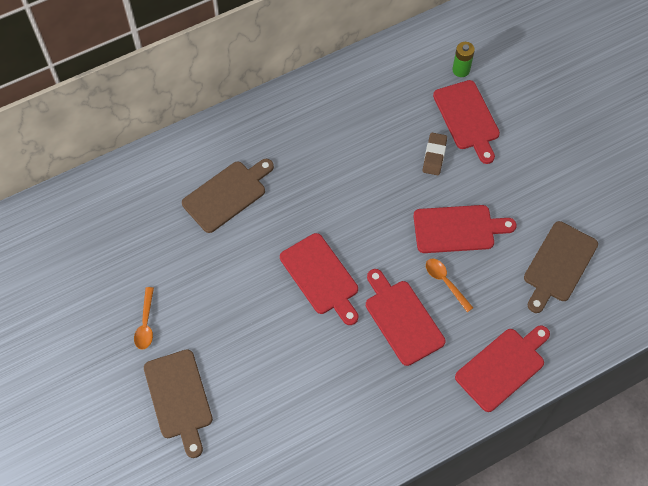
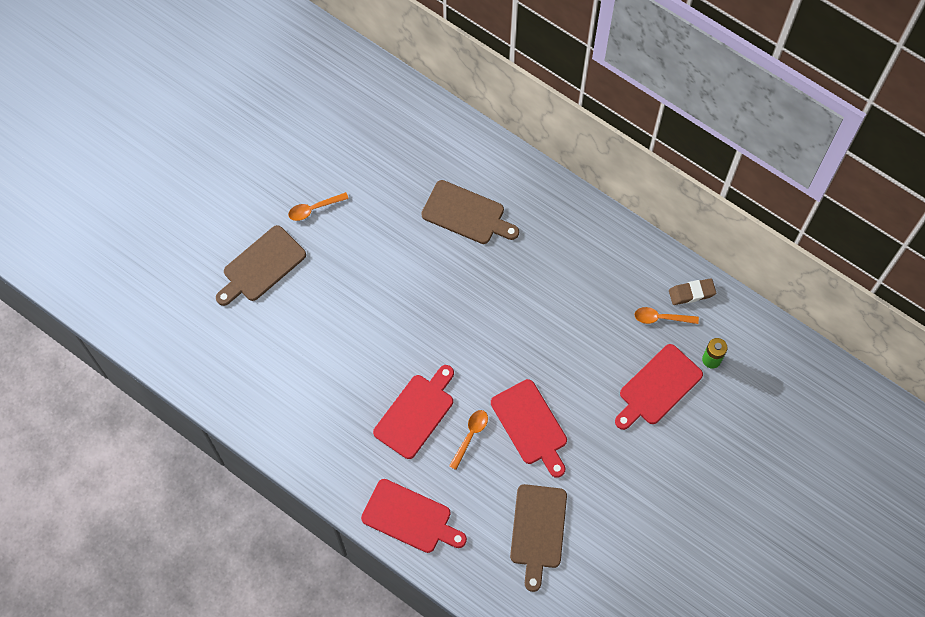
camera: 65 degrees right, 5 degrees up
red cutting board [280,233,358,325] -> none
brown eraser [423,133,447,175] -> brown eraser moved to [669,278,716,305]
brown cutting board [524,221,598,313] -> brown cutting board turned 90 degrees counterclockwise [510,484,567,592]
none -> orange spoon [634,307,699,324]

